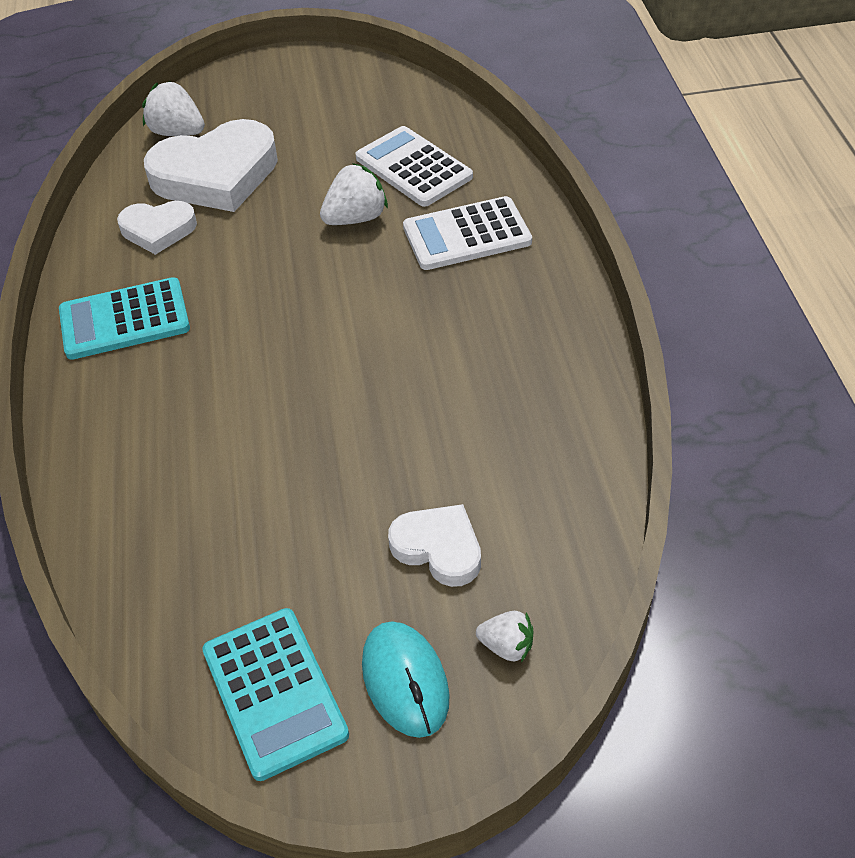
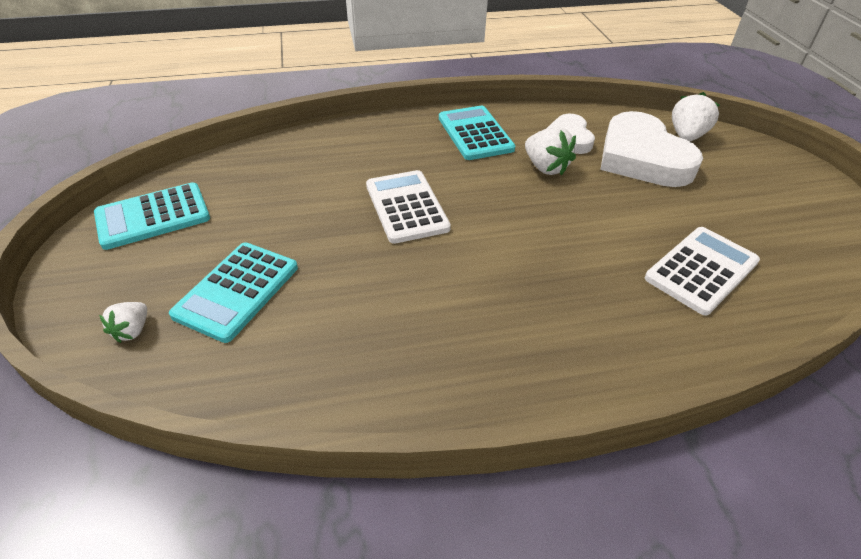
camera: 85 degrees right, 5 degrees down
white strawberry [320,163,388,225] -> white strawberry moved to [525,127,576,176]
turquoise mouse [362,621,450,738] -> none
white heart [388,504,481,587] -> turquoise calculator [169,242,298,343]
white calculator [403,196,532,270] -> white calculator moved to [366,170,451,244]

